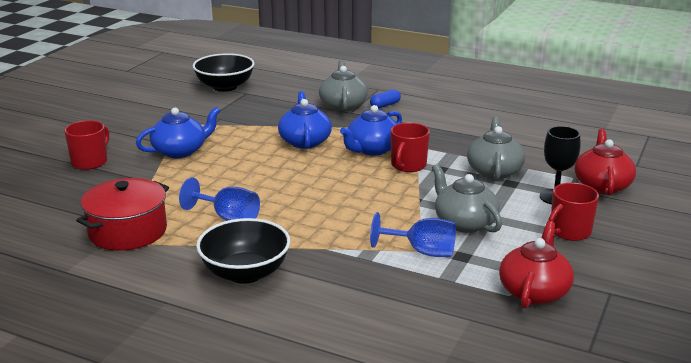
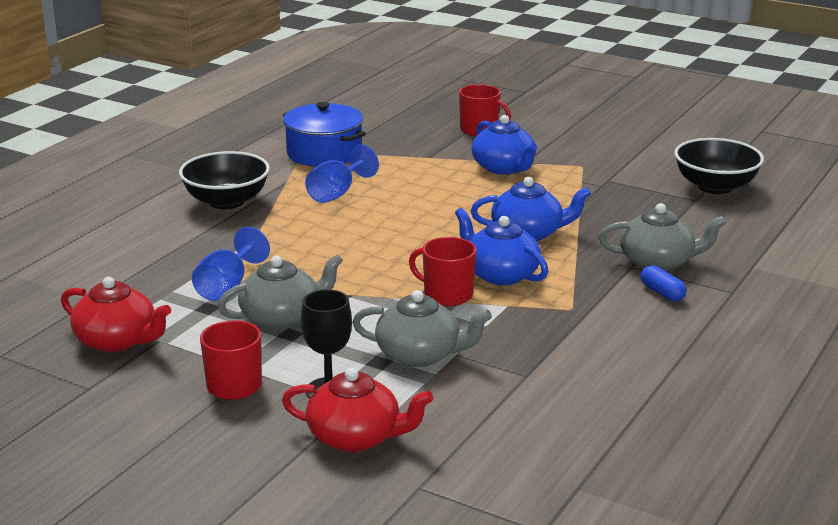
camera: 95 degrees right, 0 degrees up
red pot [76,178,169,251] -> blue pot [283,102,366,167]

